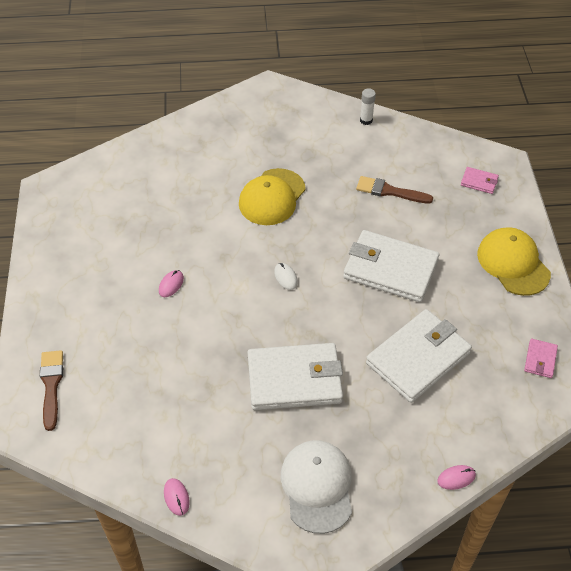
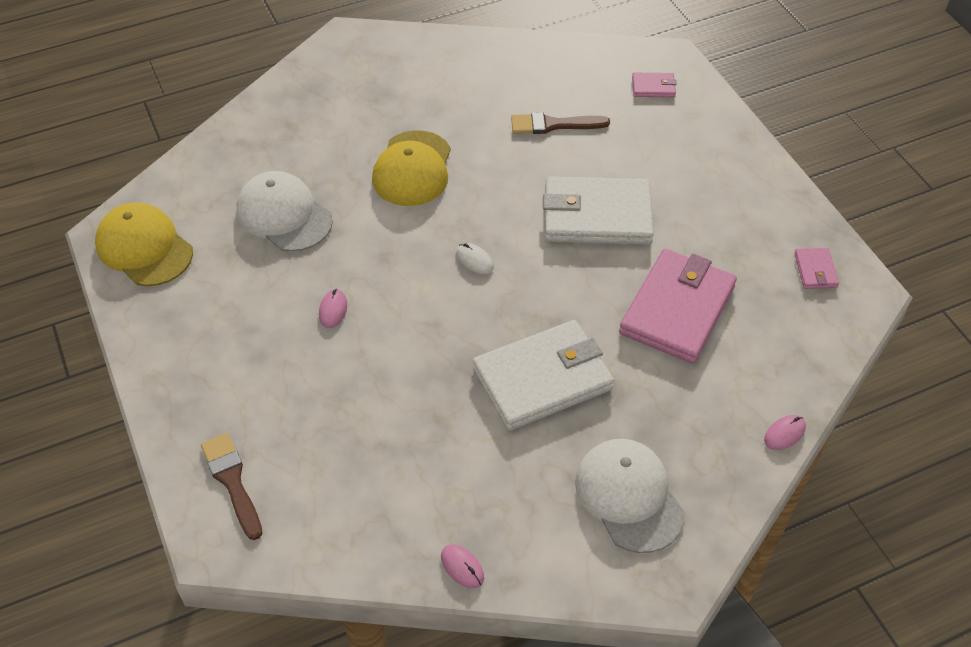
camera: 20 degrees left, 0 degrees up
white glue stick [360,88,376,125] -> none
white wallet [366,309,472,403] -> pink wallet [619,249,737,364]
yellow cap [477,227,551,296] -> yellow cap moved to [95,202,193,286]
none -> white cap [237,171,333,252]

